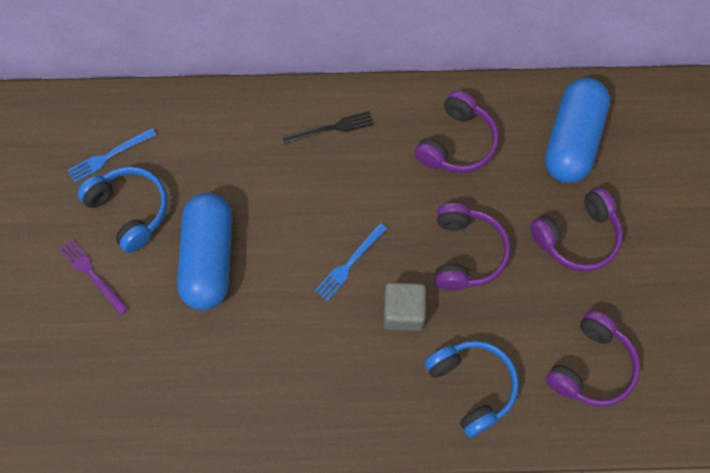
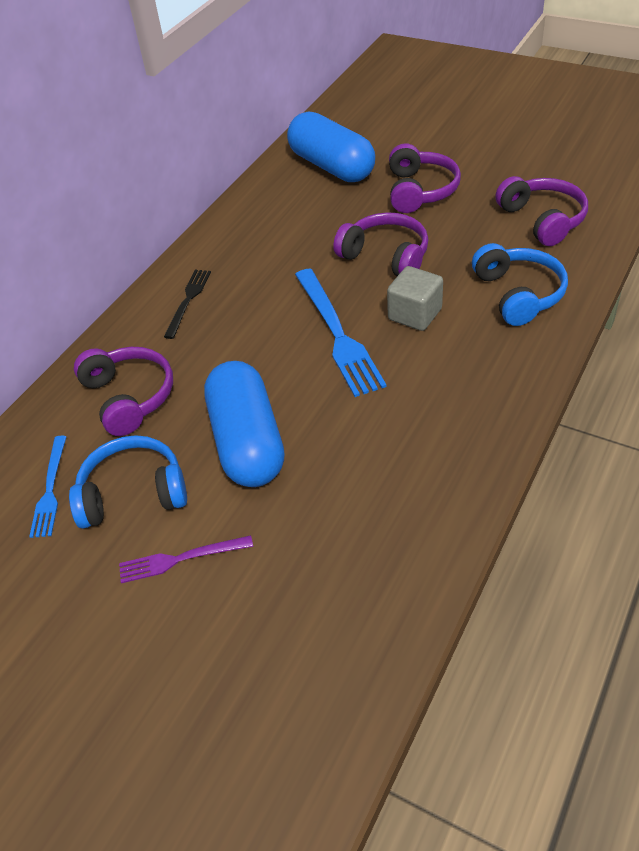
camera: 55 degrees left, 20 degrees down
blue capsule [177,193,232,310] -> blue capsule turned 45 degrees clockwise [204,361,285,487]
blue fork [315,223,387,301] -> blue fork [295,269,387,397], size x1.75
purple headphones [414,90,499,173] -> purple headphones moved to [74,347,173,436]
blue headphones [424,340,519,438] -> blue headphones turned 75 degrees clockwise [472,243,568,326]

